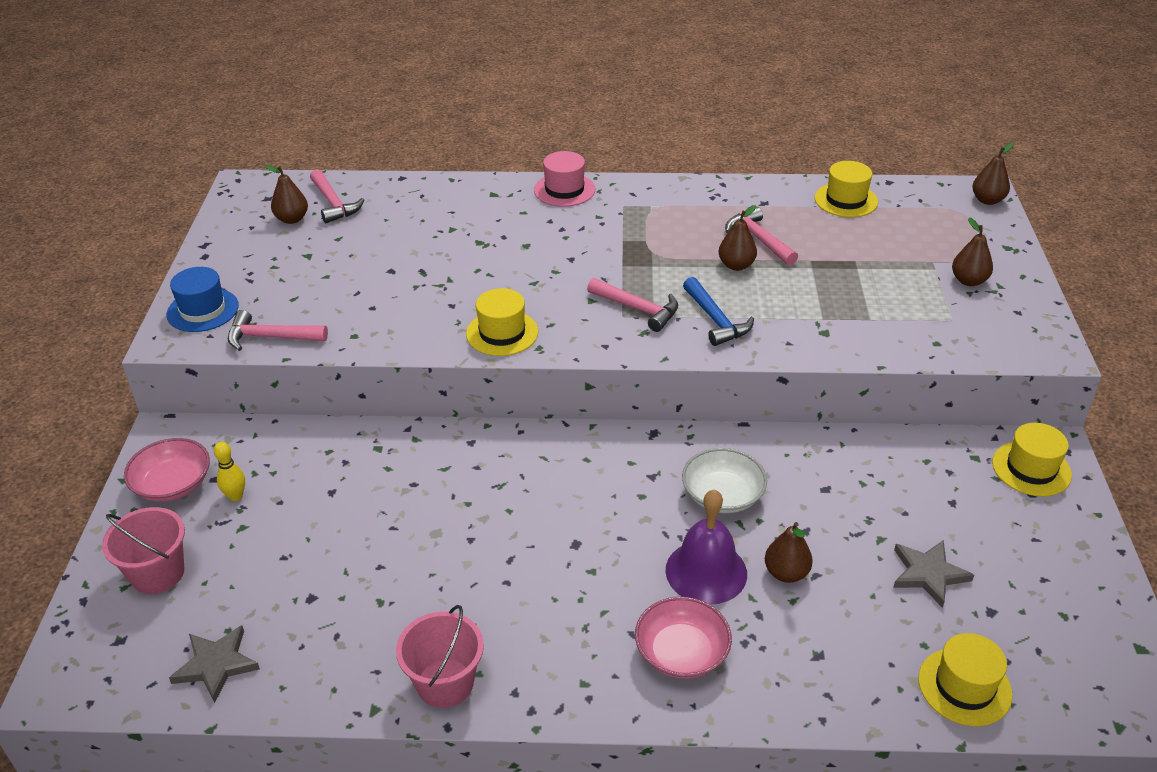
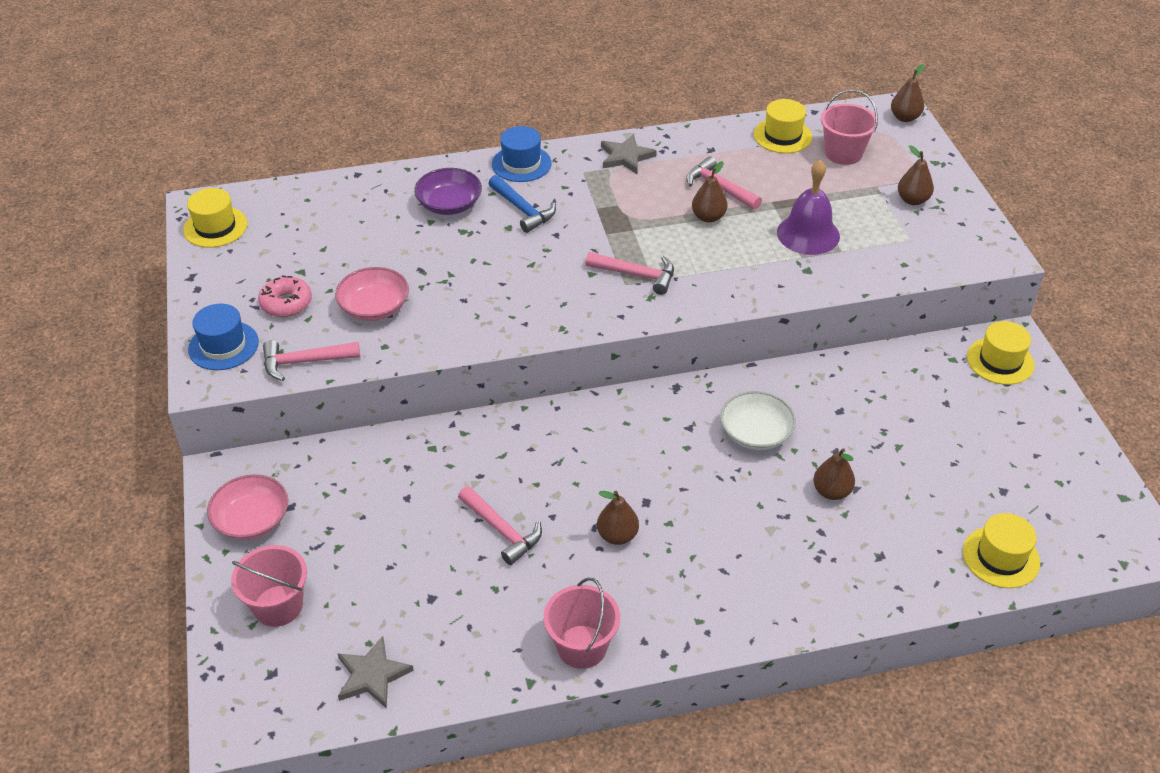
camera: 15 degrees left, 5 degrees up
yellow bowling pin [214,442,245,501] -> none
brown pear [265,165,308,224] -> brown pear moved to [597,491,639,545]
pink hammer [310,169,364,223] -> pink hammer moved to [458,486,542,565]
yellow hat [466,288,538,356] -> yellow hat moved to [183,188,248,248]
pink hat [534,151,595,207] -> blue hat [492,126,552,182]
pink bowl [635,597,732,679] -> pink bowl moved to [335,267,409,321]
purple bell [666,489,747,605] -> purple bell moved to [777,160,840,255]
blue hammer [683,277,754,346] -> blue hammer moved to [488,175,556,233]
grey star [893,540,974,608] -> grey star moved to [601,134,657,174]
none -> pink donut [258,275,312,317]
none -> purple bowl [414,168,482,215]
none -> pink bucket [821,89,878,165]

